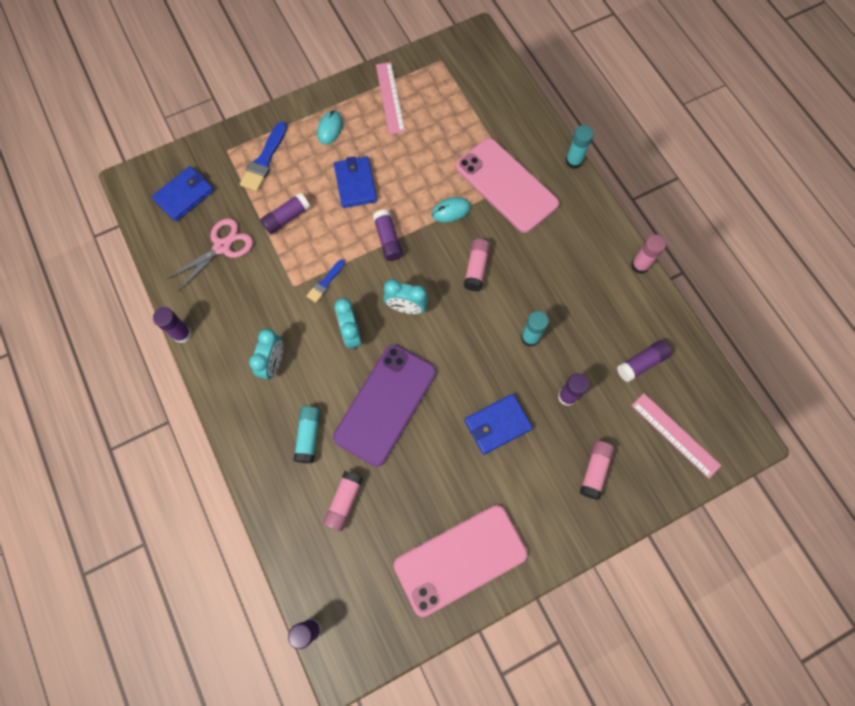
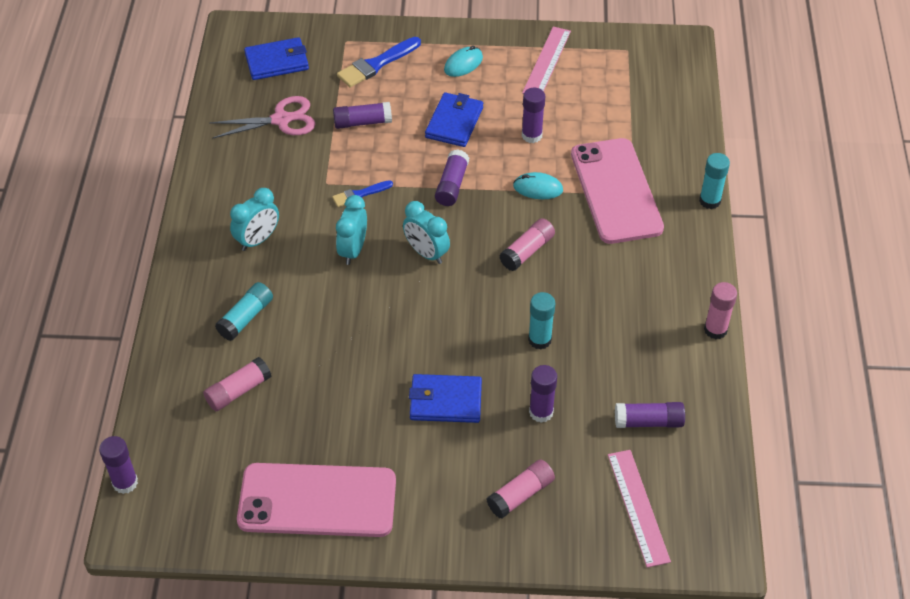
camera: 30 degrees right, 20 degrees down
purple glue stick [153,307,192,343] -> purple glue stick moved to [522,88,545,143]
purple phone [333,345,436,467] -> none

